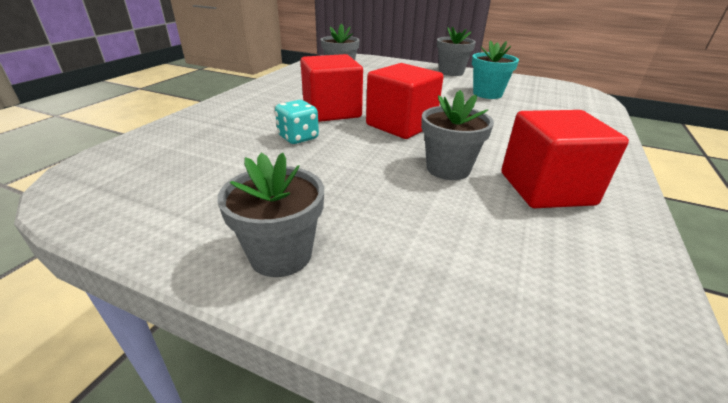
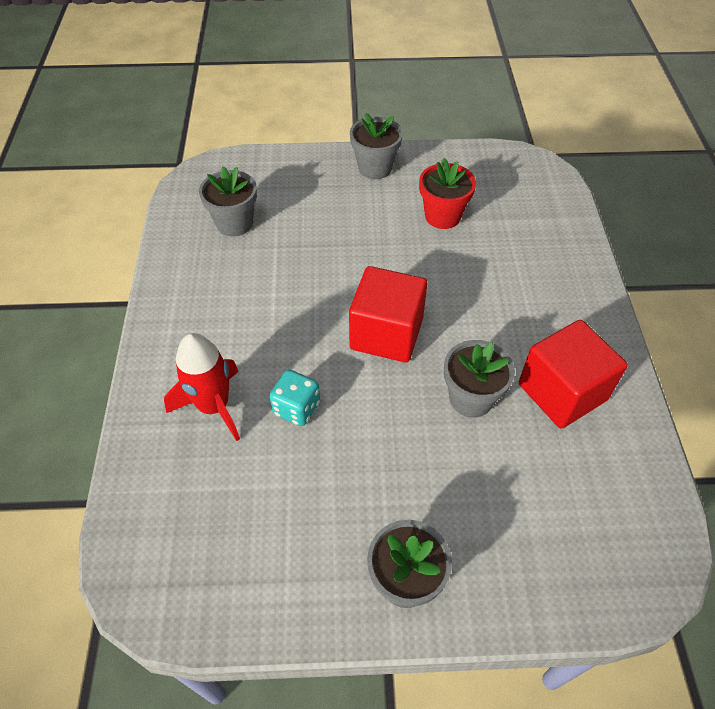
camera: 25 degrees left, 20 degrees up
red cube [301,54,363,122] -> none
turquoise flower pot [472,40,519,99] -> red flower pot [419,158,476,229]
none -> red rocket [164,333,240,441]

